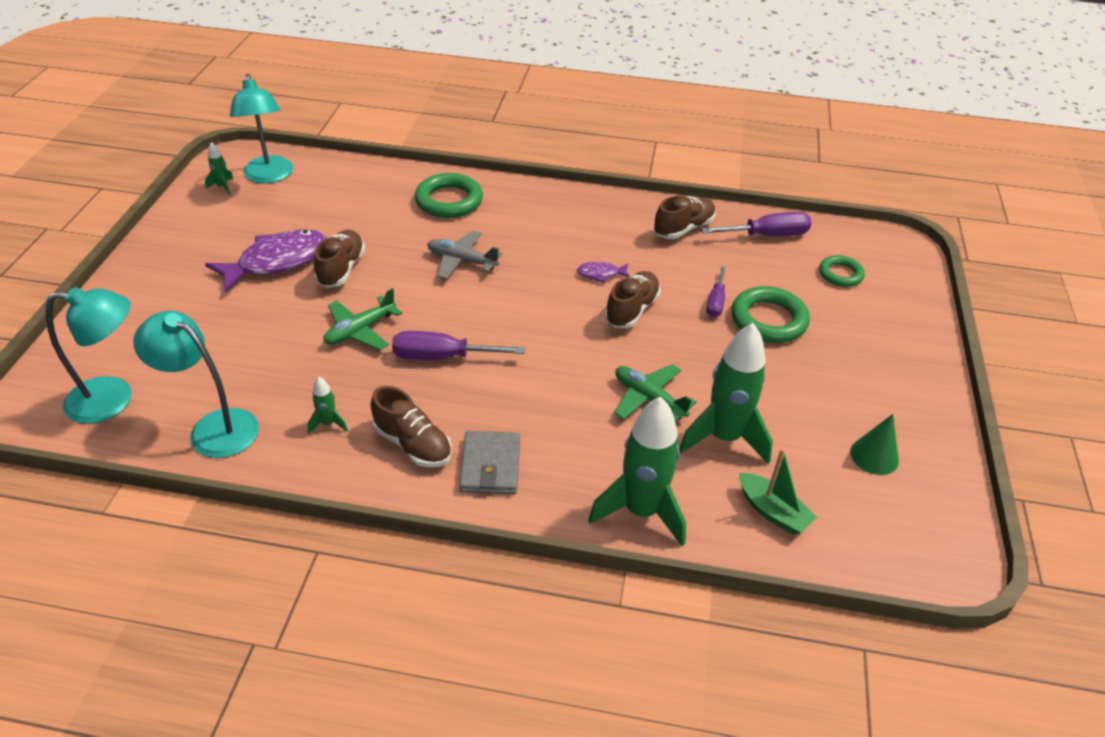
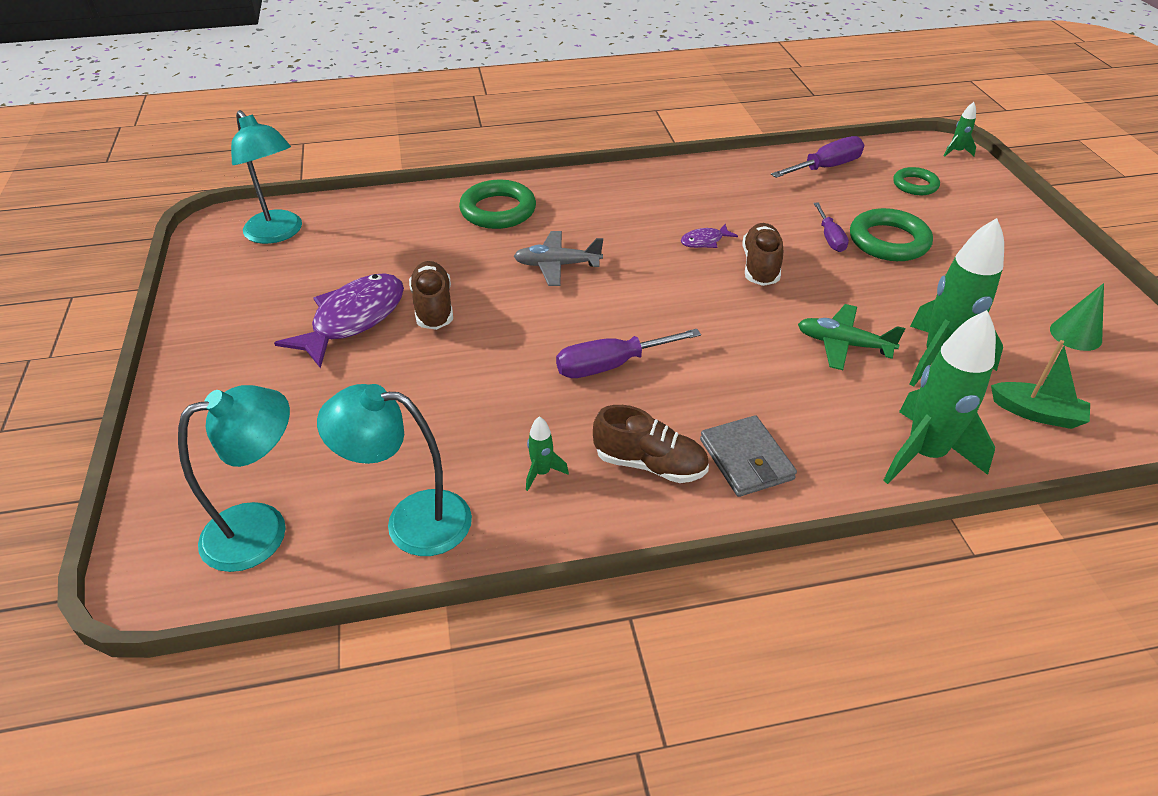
camera: 20 degrees left, 0 degrees up
green rocket [205,142,234,196] -> green rocket moved to [944,102,976,157]
green plane [323,288,403,350] -> none
brown shoe [654,195,715,239] -> none

